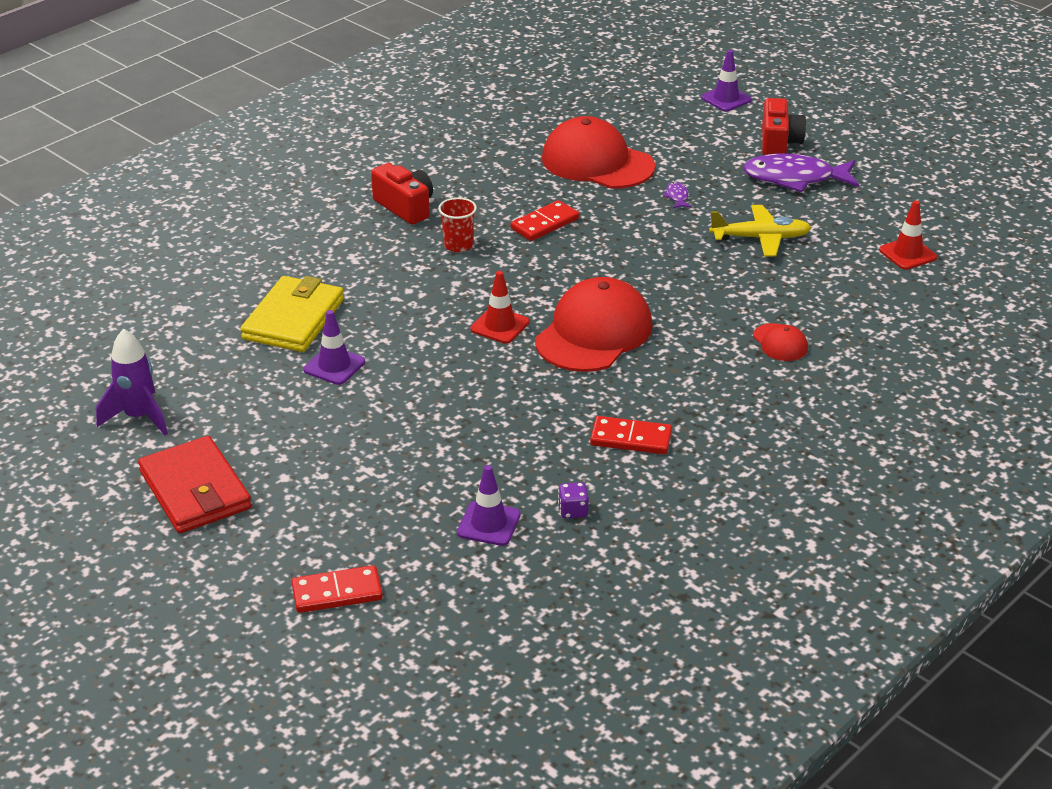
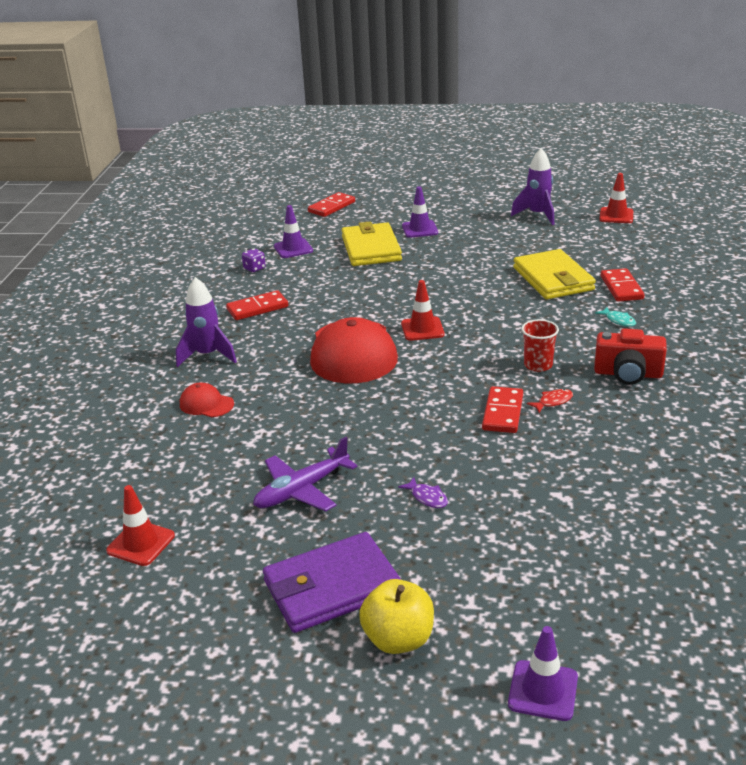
camera: 145 degrees right, 5 degrees down
red wallet [138,436,252,533] -> none
purple traffic cone [303,310,365,385] -> purple traffic cone moved to [402,186,438,238]
red cap [542,116,655,189] -> none
yellow plane [709,205,811,257] -> purple plane [253,437,357,511]
purple fish [743,153,859,192] -> purple wallet [263,532,401,633]
red camera [762,98,806,155] -> yellow apple [359,579,434,654]
none -> purple rocket [176,277,237,367]
none -> yellow wallet [341,221,402,266]
none -> red fish [527,389,573,413]
none -> turquoise fish [595,307,636,327]
none -> red traffic cone [599,173,633,223]
none -> red domino [601,268,645,302]

